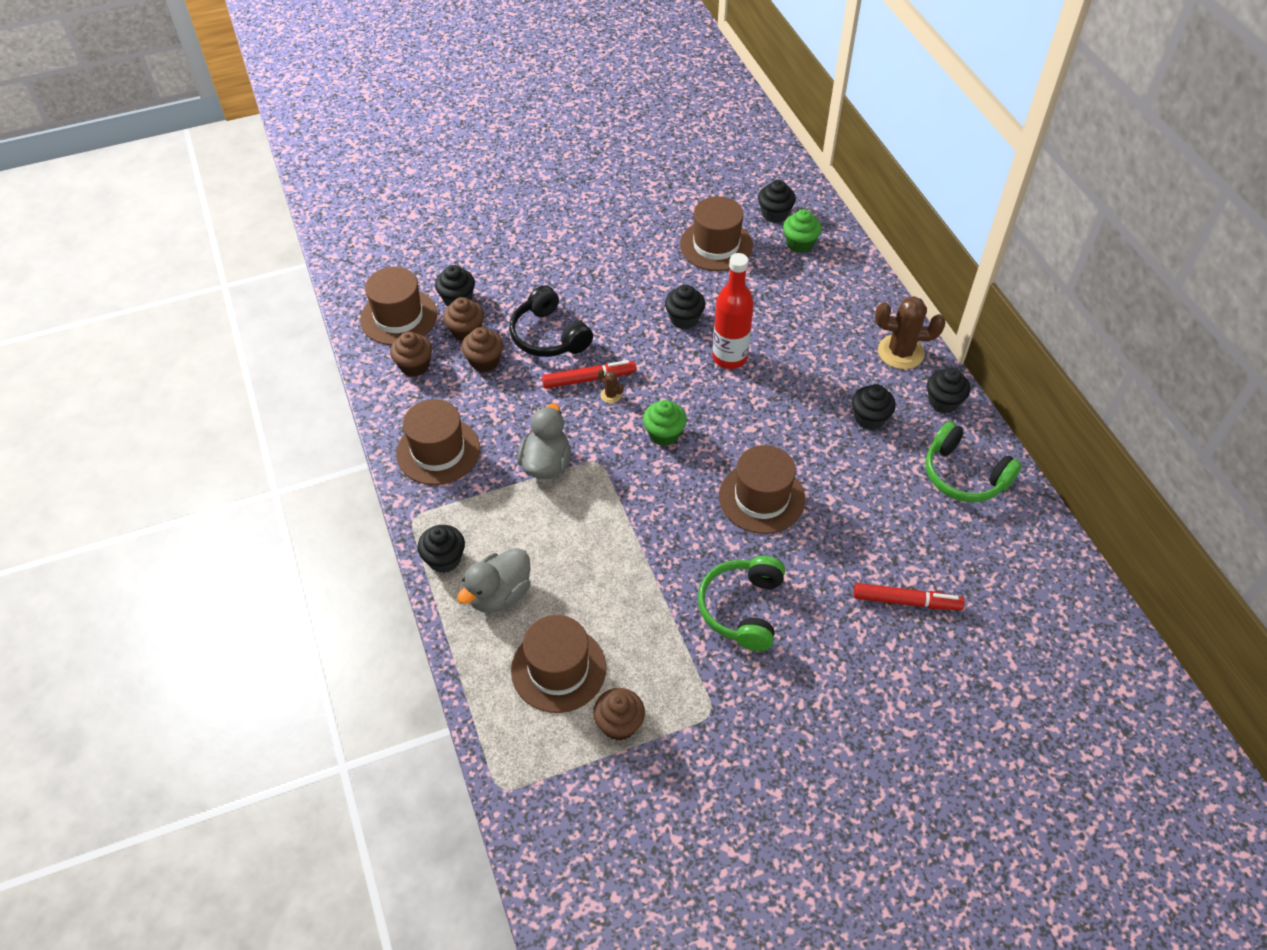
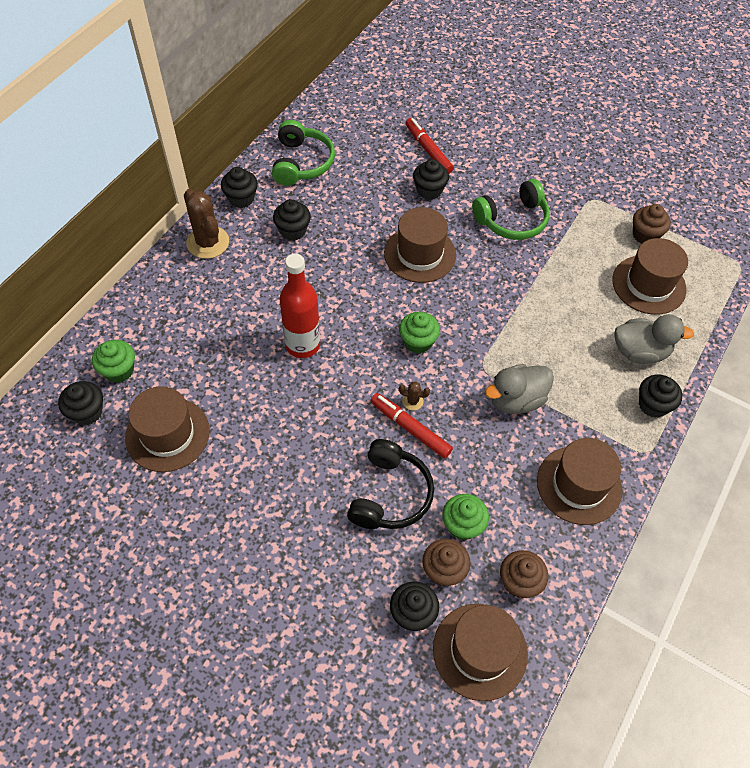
camera: 130 degrees left, 5 degrees up
brown cupcake [461,327,503,372] -> green cupcake [442,494,489,540]
brown cactus [598,369,624,403] -> brown cactus turned 75 degrees counterclockwise [399,382,430,410]
black cupcake [665,285,705,329] -> black cupcake moved to [413,159,449,200]

